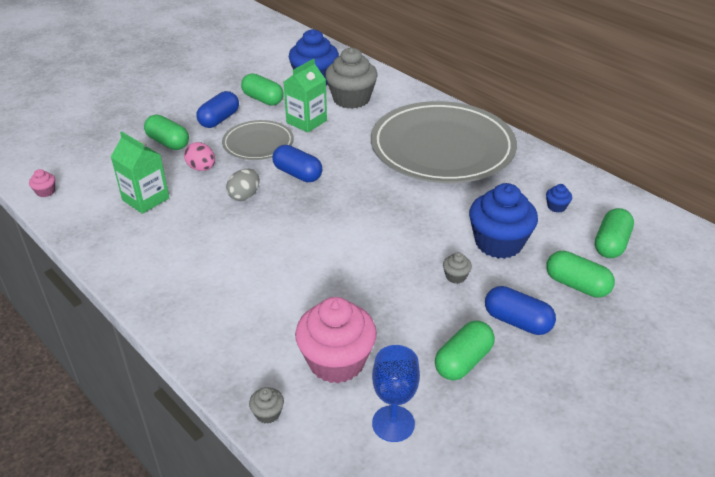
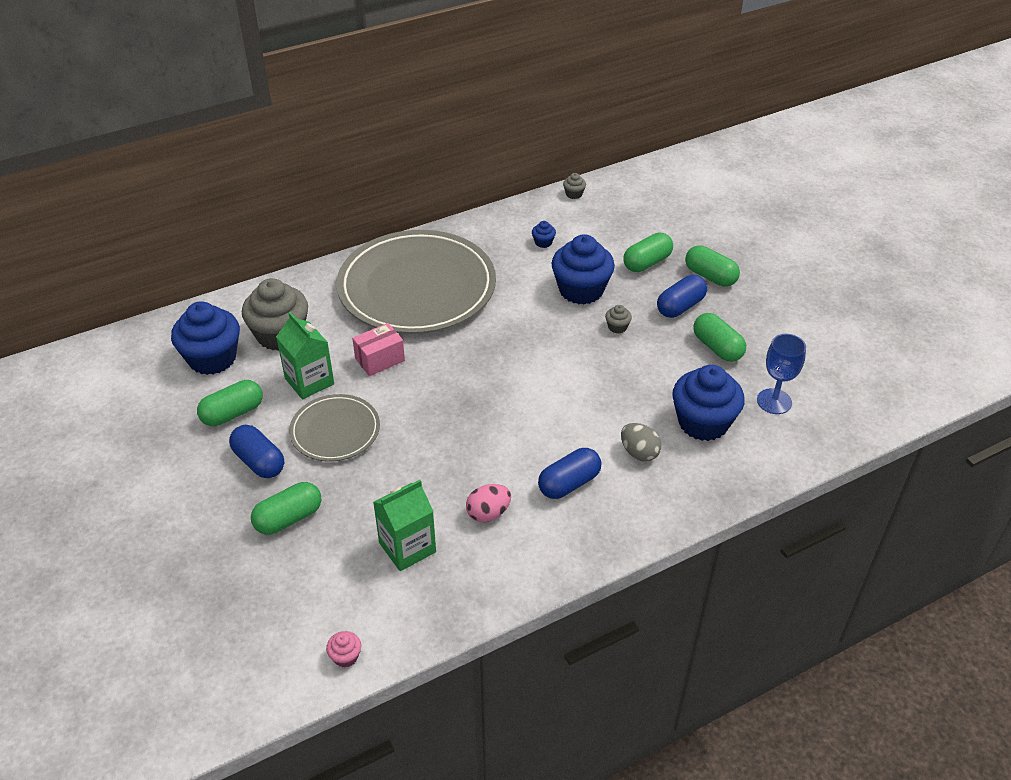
camera: 75 degrees left, 5 degrees up
pink egg [184,142,215,171] -> pink egg moved to [466,484,511,522]
grey egg [226,169,260,201] -> grey egg moved to [621,423,661,462]
grey cupcake [249,387,284,424] -> grey cupcake moved to [563,173,586,199]
blue capsule [272,145,322,182] -> blue capsule moved to [538,448,601,499]
pink cupcake [295,297,377,383] -> blue cupcake [672,365,745,441]
green capsule [595,208,634,258] -> green capsule moved to [685,245,740,287]
none -> pink box [352,323,405,376]

